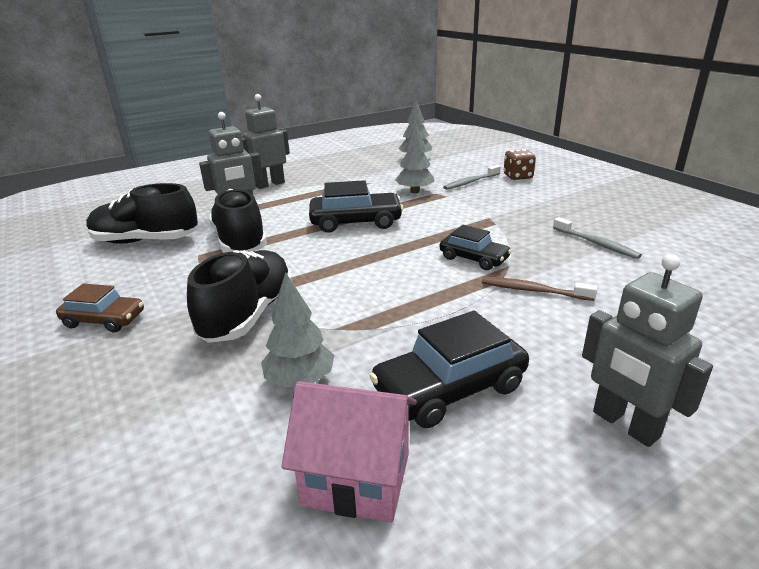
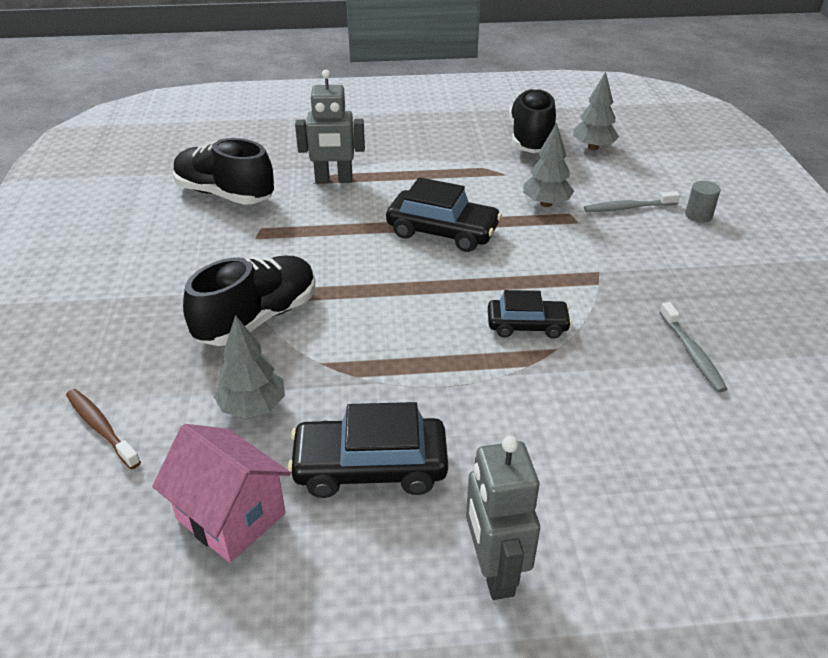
camera: 25 degrees right, 10 degrees up
brown car [56,283,144,333] -> none
black shoe [209,189,267,253] -> black shoe moved to [509,88,556,153]
grey robot [242,94,290,189] -> none
black car [440,225,512,270] -> black car turned 60 degrees counterclockwise [488,290,572,339]
brown toothbrush [482,277,597,301] -> brown toothbrush moved to [66,389,141,469]
brown dice [504,149,536,180] -> grey cylinder [685,181,720,223]

